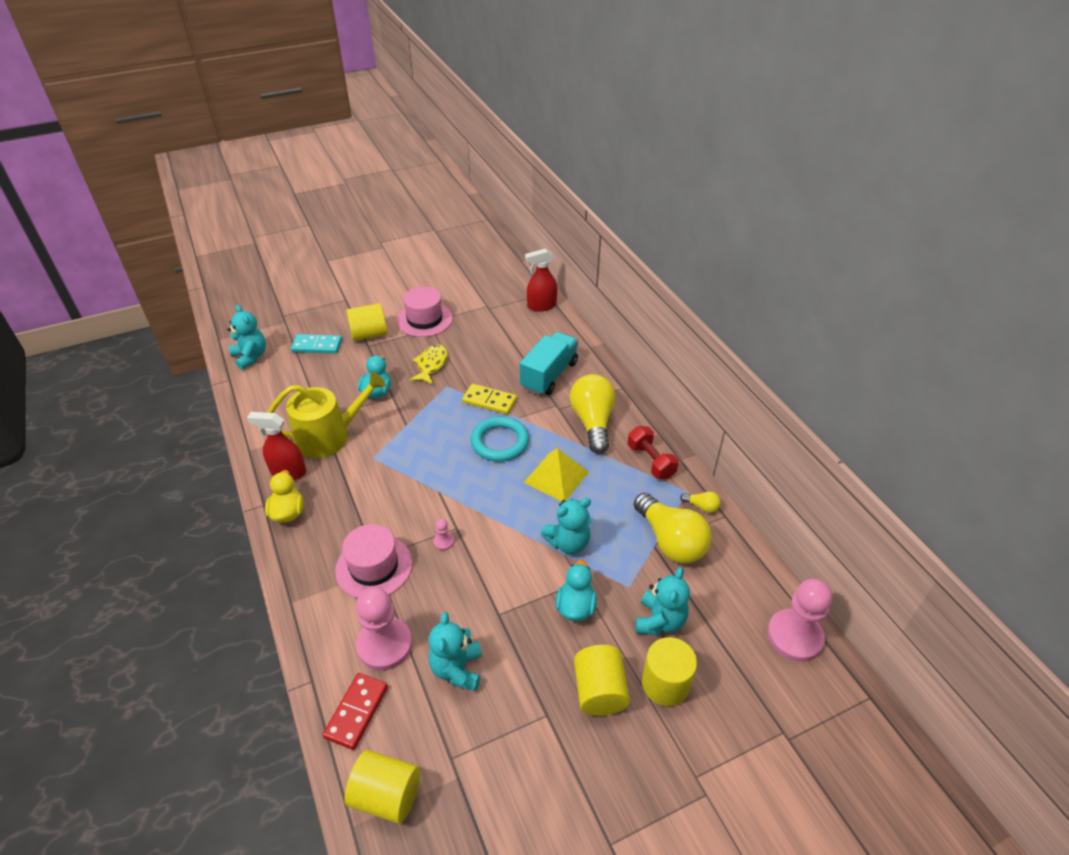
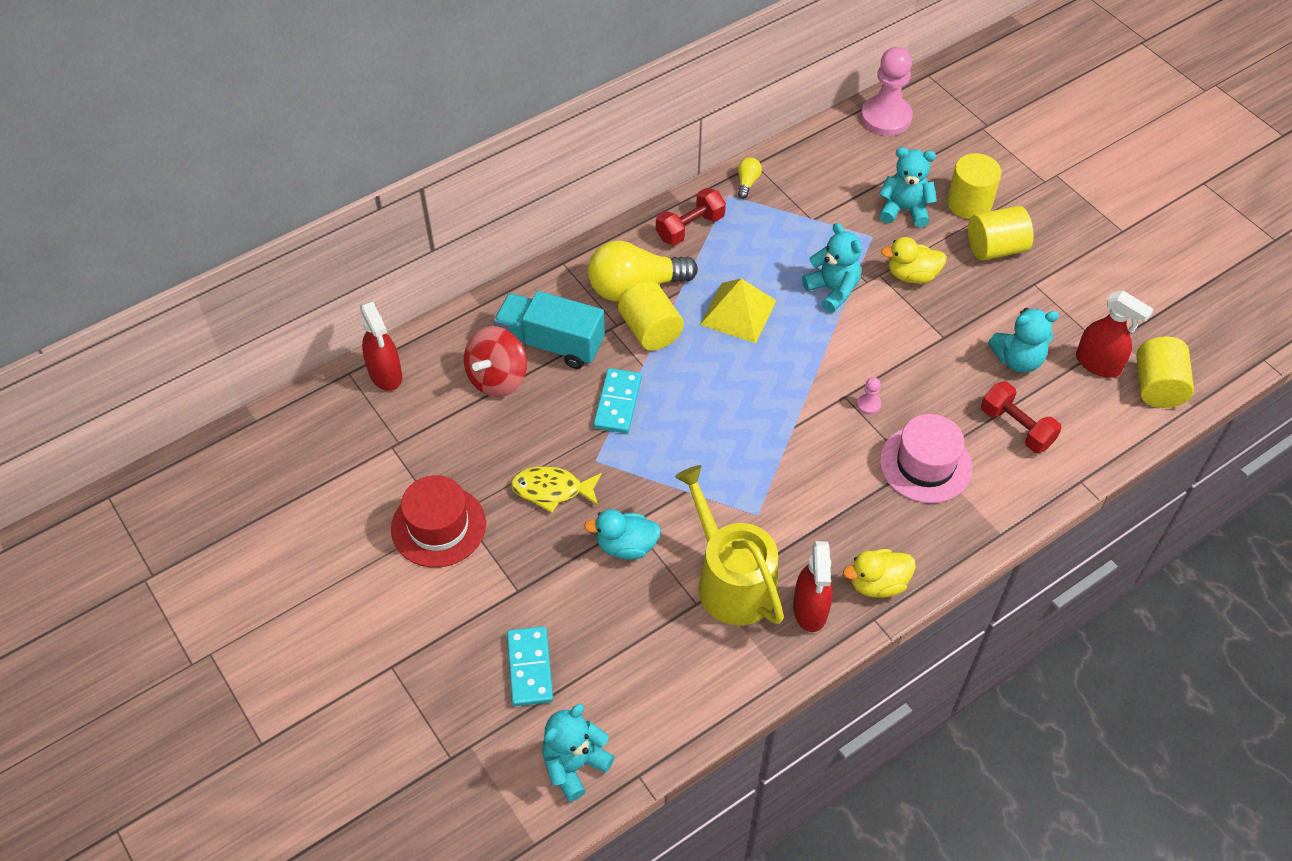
camera: 100 degrees left, 10 degrees up
red domino [323,673,388,750] -> none
yellow cylinder [346,303,387,341] -> yellow cylinder moved to [618,281,684,351]
pink pawn [356,587,412,671] -> red dumbbell [981,381,1062,453]
pink hat [397,286,453,337] -> red hat [391,475,486,568]
yellow domino [462,384,517,414] -> turquoise domino [593,368,642,433]
turquoise ring [471,417,529,462] -> none
turquoise duck [555,560,597,621] -> yellow duck [881,237,947,284]
yellow light bulb [634,493,712,563] -> none
none -> red spinning top [464,326,527,397]
none -> red spray bottle [1076,291,1154,378]

